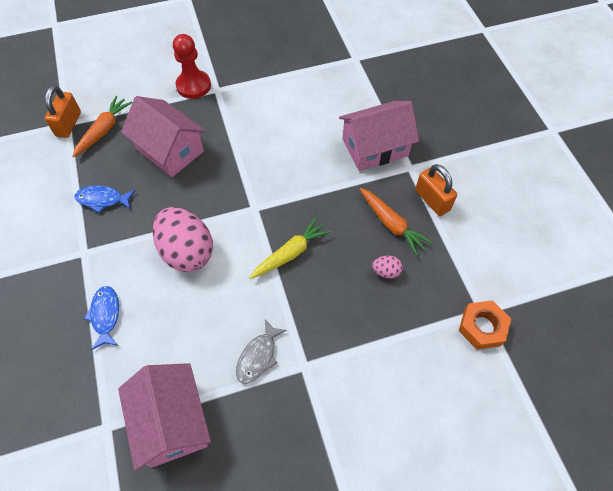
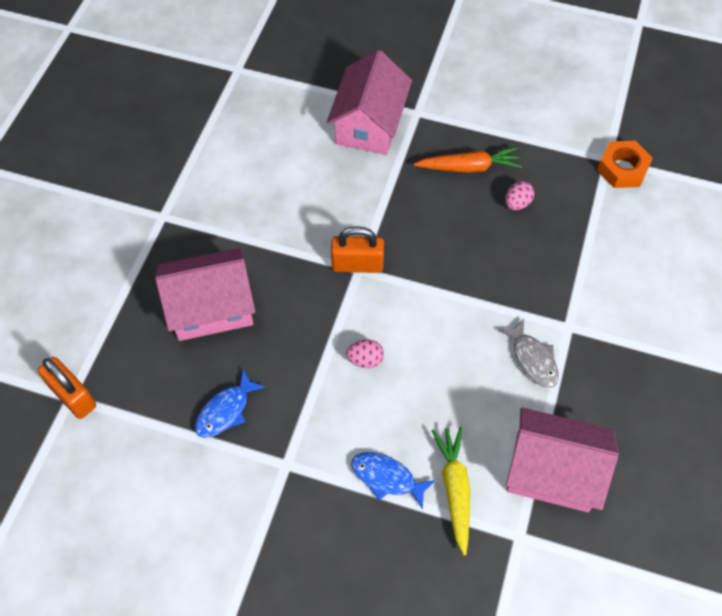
camera: 55 degrees left, 0 degrees up
orange carrot [73,96,132,157] -> none
pink egg [153,207,213,272] -> pink egg [346,339,384,368], size x0.43
red pawn [173,34,211,99] -> none
yellow carrot [249,217,331,279] -> yellow carrot moved to [431,427,470,556]
orange padlock [415,164,457,216] -> orange padlock moved to [331,226,384,273]

